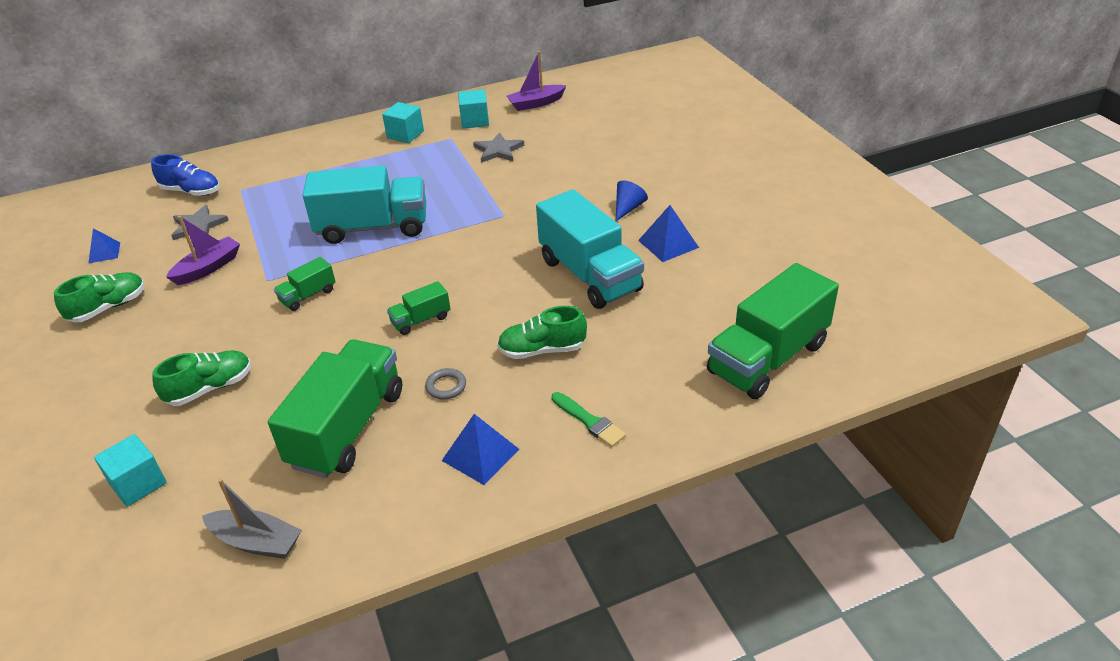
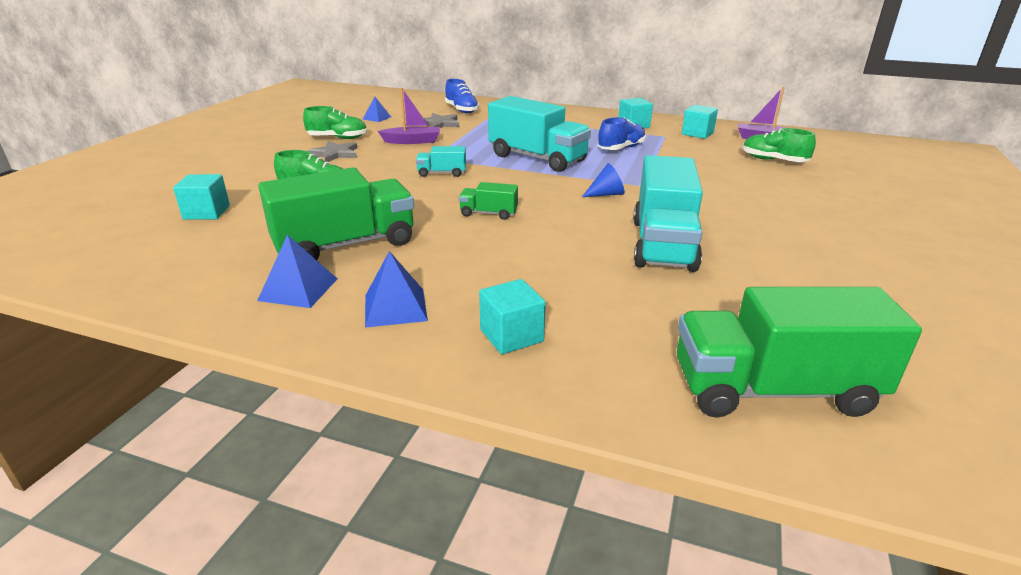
camera: 40 degrees right, 10 degrees down
grey boat [202,478,302,559] -> none
green truck [274,257,336,311] -> turquoise truck [416,146,466,177]
grey ring [425,368,466,399] -> none
grey star [473,132,524,163] -> grey star moved to [308,141,357,162]
green shoe [497,306,587,359] -> green shoe moved to [743,128,816,162]
green brush [551,392,626,447] -> turquoise cube [479,279,546,354]
blue cone [616,180,648,221] -> blue cone moved to [582,163,625,197]
blue pyramid [638,205,699,262] -> blue pyramid moved to [257,235,337,308]
none -> blue shoe [598,117,646,150]

